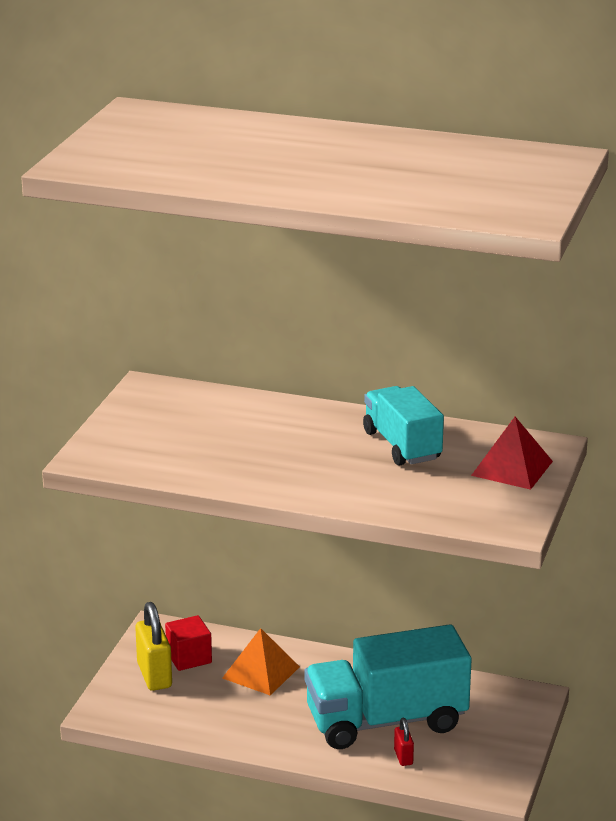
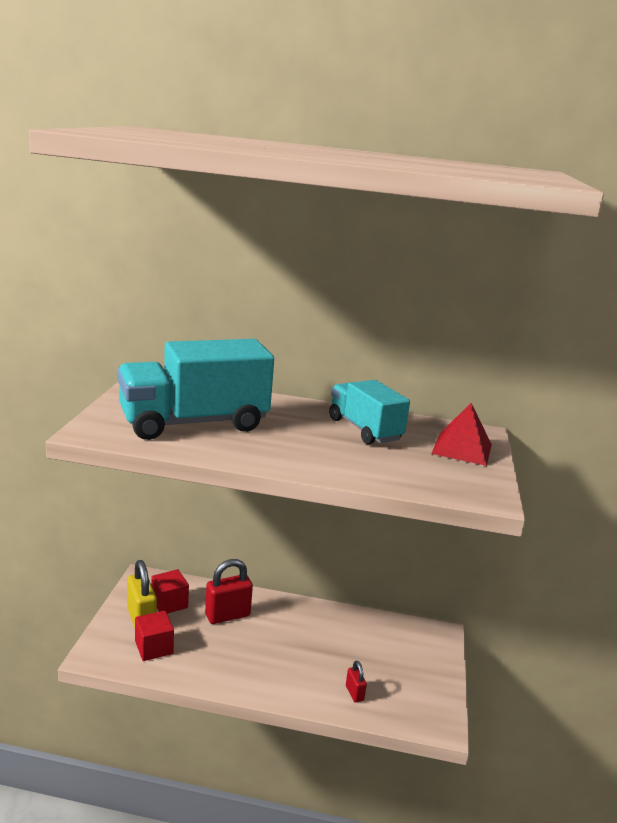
camera: 10 degrees left, 5 degrees down
orange pyramid [222,628,300,695] -> red padlock [205,559,253,624]
turquoise truck [305,624,472,749] -> turquoise truck moved to [117,339,274,440]
none -> red cube [135,611,174,661]

